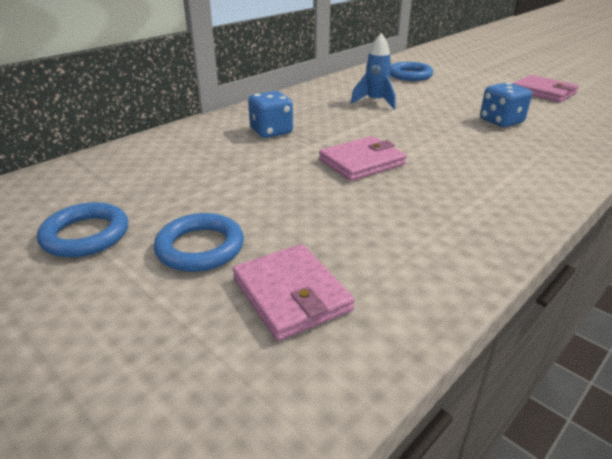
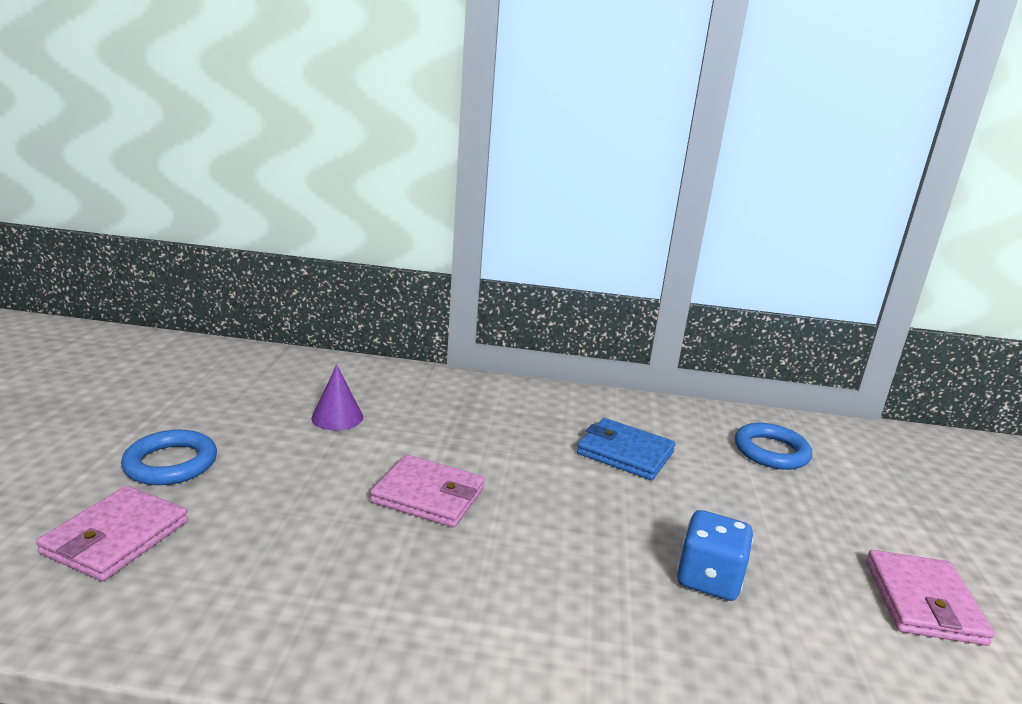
camera: 50 degrees right, 10 degrees down
blue ring [37,202,128,258] -> none
blue dice [248,91,293,138] -> none
blue rocket [351,33,396,109] -> blue wallet [577,418,676,480]
none -> purple cone [311,365,363,431]

